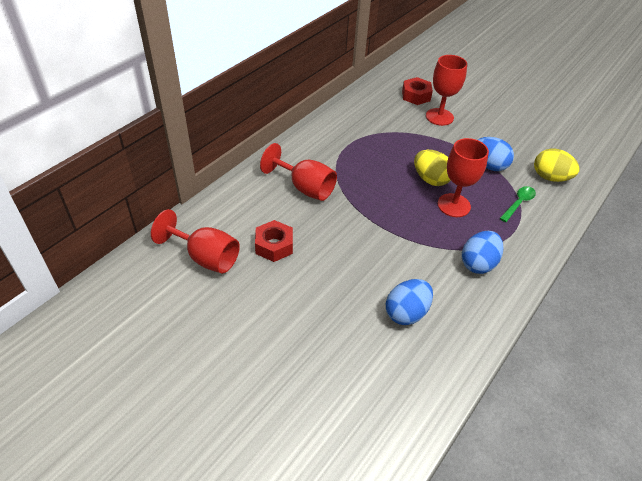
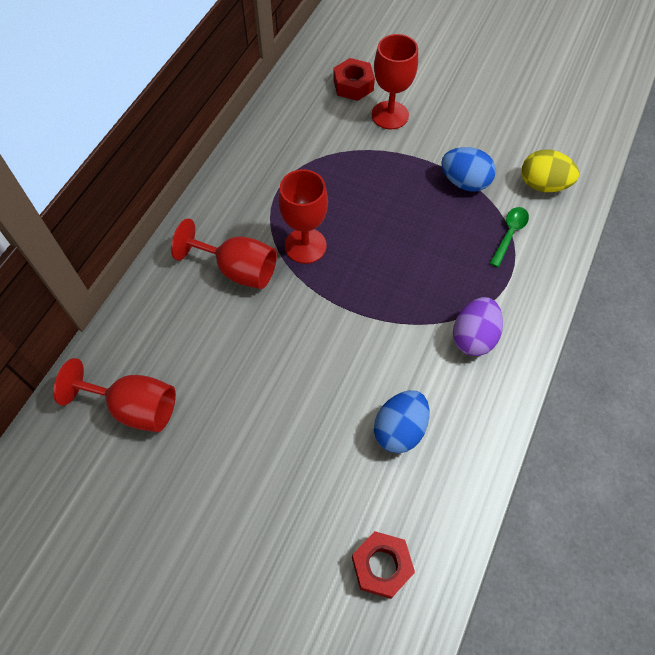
camera: 10 degrees left, 15 degrees up
red nut [255,220,293,262] -> red nut moved to [352,531,415,599]
yellow egg [414,150,451,186] -> none
red goblet [438,138,489,217] -> red goblet moved to [278,169,328,264]
blue egg [462,231,503,274] -> purple egg [453,297,503,356]

